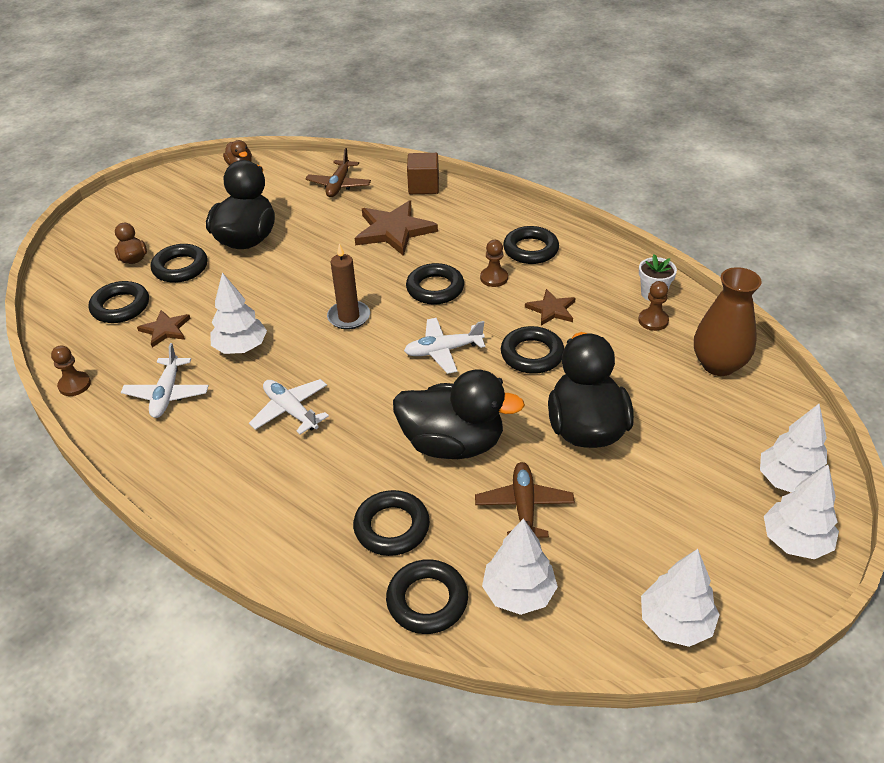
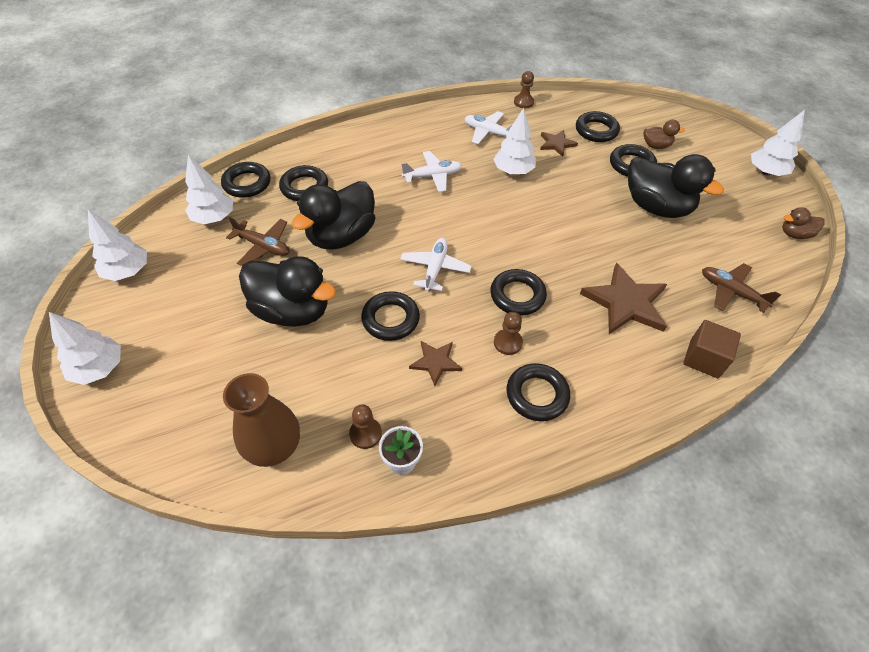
camera: 115 degrees right, 10 degrees up
brown candle [327,244,370,329] -> none
white tree [760,404,827,493] -> white tree moved to [751,110,805,176]

